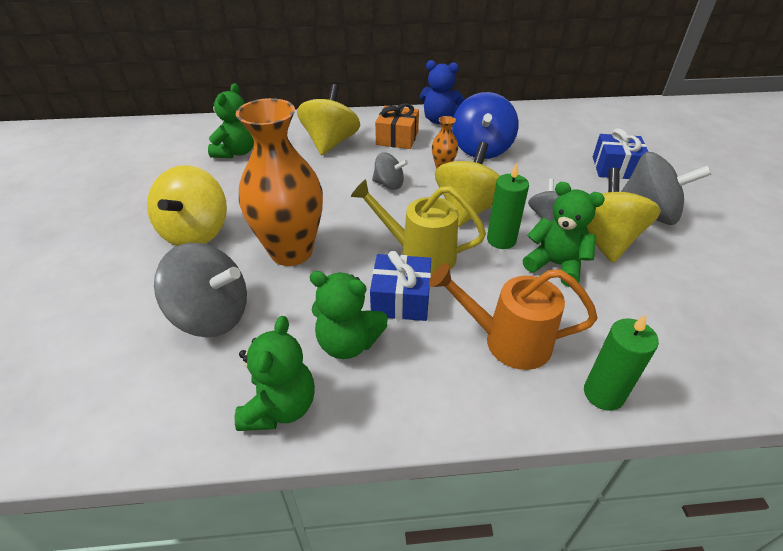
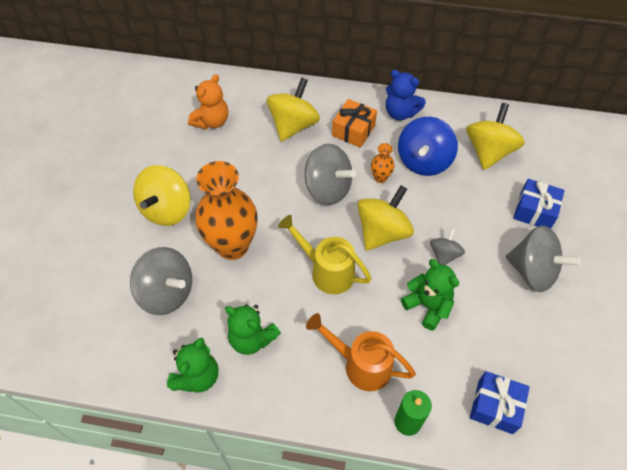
camera: 15 degrees right, 15 degrees up
green teddy bear [208,83,254,158] -> orange teddy bear [188,74,228,129]
blue gift [370,251,431,321] -> blue gift moved to [470,371,530,434]
grey spinning top [372,152,408,190] -> grey spinning top [305,144,356,205], size x1.79
green candle [487,163,529,249] -> none
yellow spinning top [586,168,661,263] -> yellow spinning top moved to [466,103,525,170]

